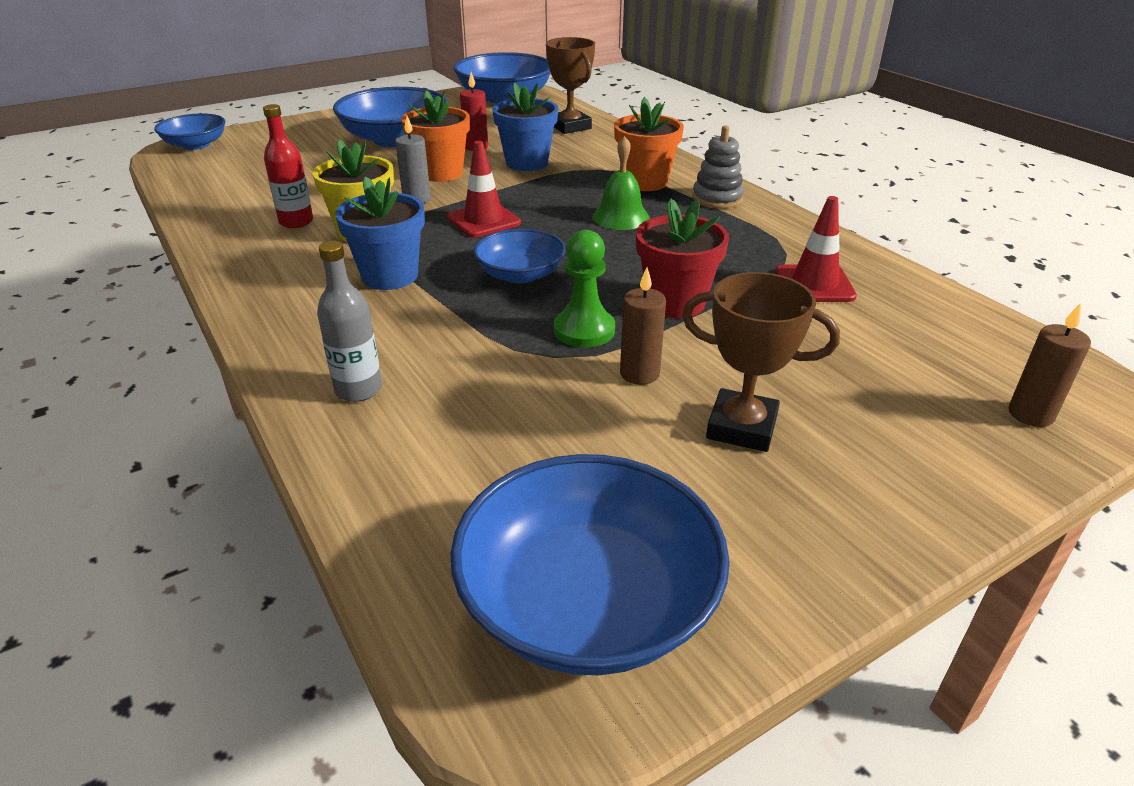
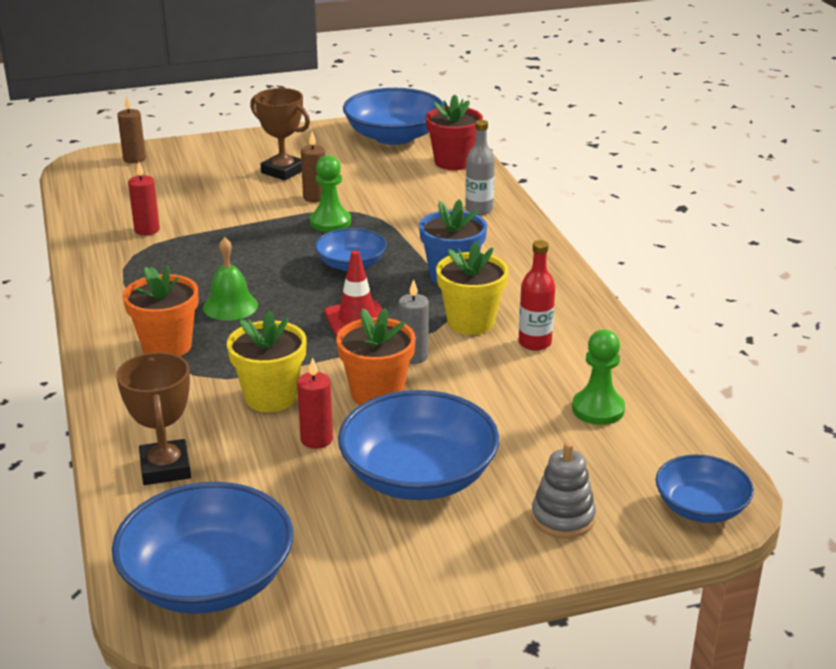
camera: 165 degrees left, 5 degrees down
blue flower pot [492,82,558,171] -> yellow flower pot [227,311,307,412]
red flower pot [636,199,729,318] -> red flower pot moved to [425,94,483,170]
grey stacking toy [692,125,744,209] -> grey stacking toy moved to [531,442,596,538]
red traffic cone [776,196,857,302] -> red candle [128,161,160,235]
none -> green pawn [572,330,625,425]

